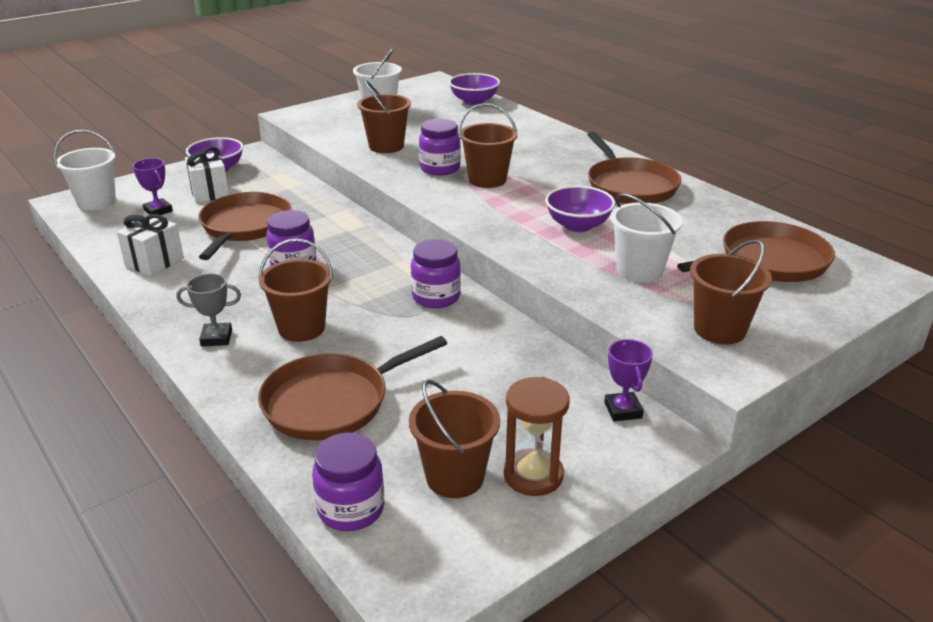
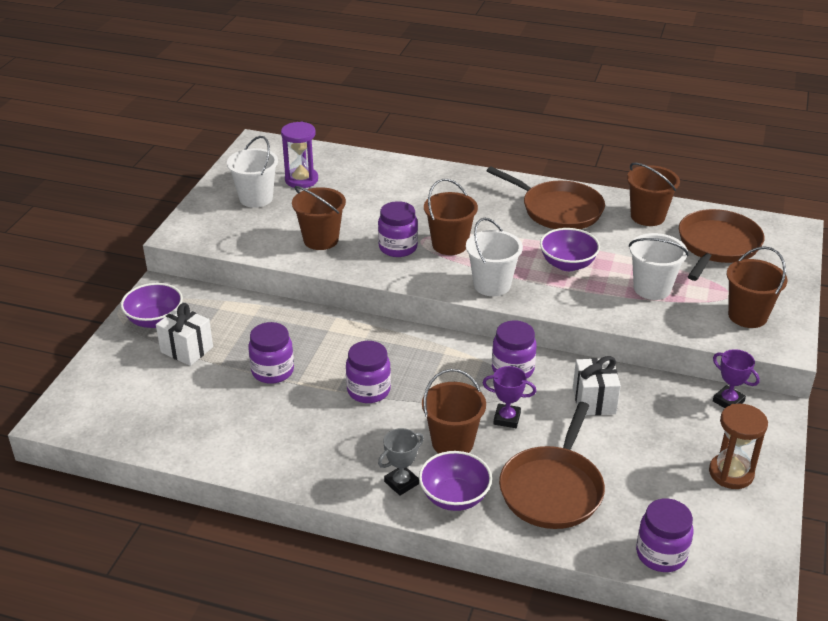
camera: 35 degrees left, 5 degrees up
white bucket [54,130,116,211] -> white bucket moved to [466,218,523,296]
white gift [117,214,184,276] -> white gift moved to [573,356,621,415]
purple trophy [133,158,173,215] -> purple trophy moved to [483,366,536,428]
brown pan [198,192,292,260] -> purple jar [248,322,294,384]
brown bucket [409,380,500,498] -> brown bucket moved to [627,163,680,226]
purple bowl [449,73,500,105] -> purple bowl moved to [419,451,492,511]
none -> purple hourglass [281,122,318,188]

